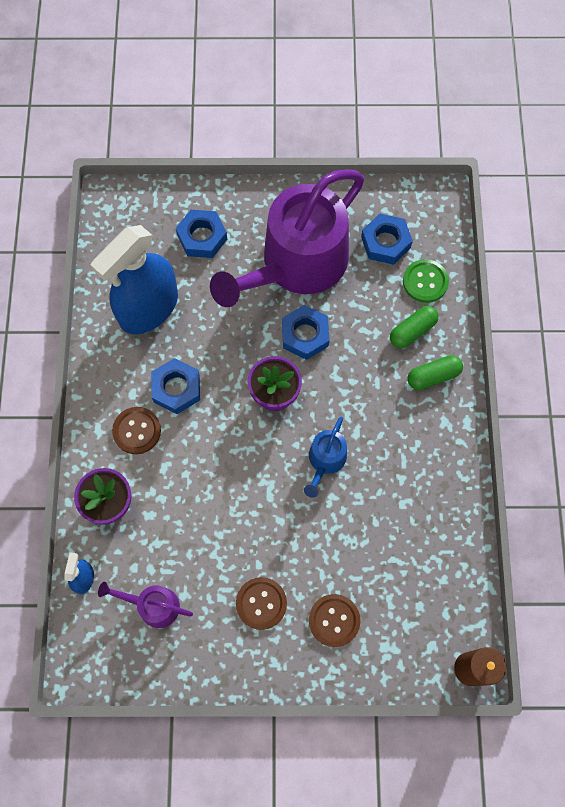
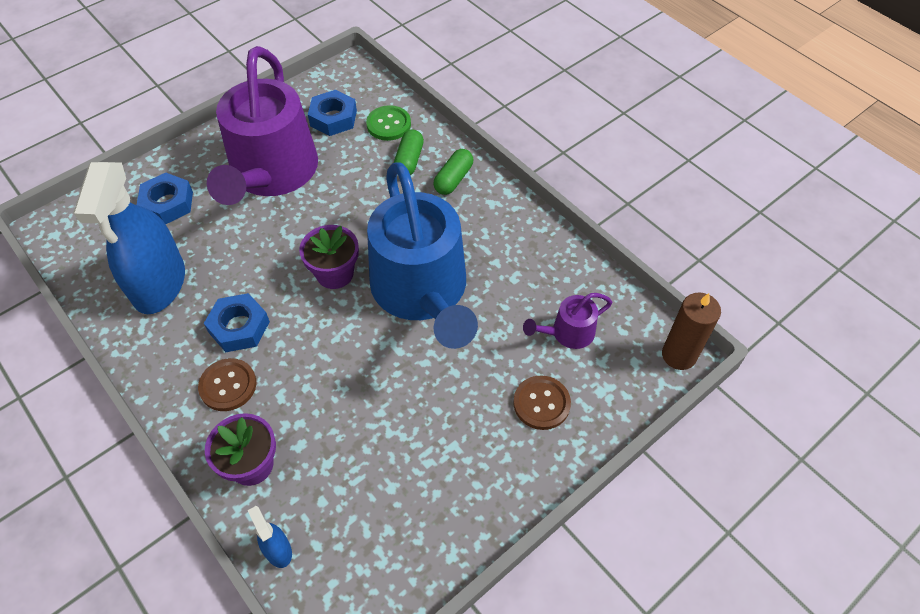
camera: 40 degrees left, 15 degrees down
purple watering can [98,582,193,628] -> purple watering can moved to [523,293,612,349]
brown button [236,577,287,630] -> none
blue nut [282,305,329,360] -> none
blue watering can [304,417,347,498] -> blue watering can [367,162,478,349], size x2.39

